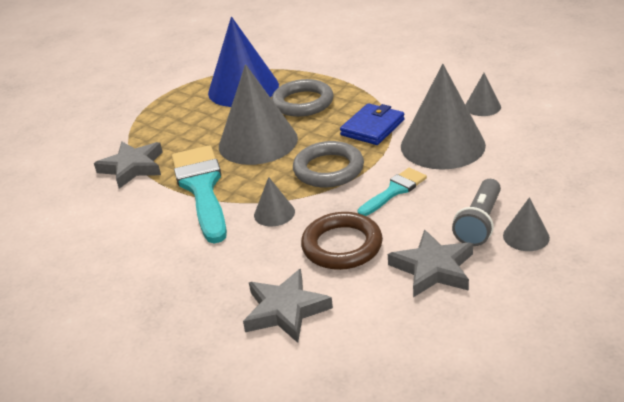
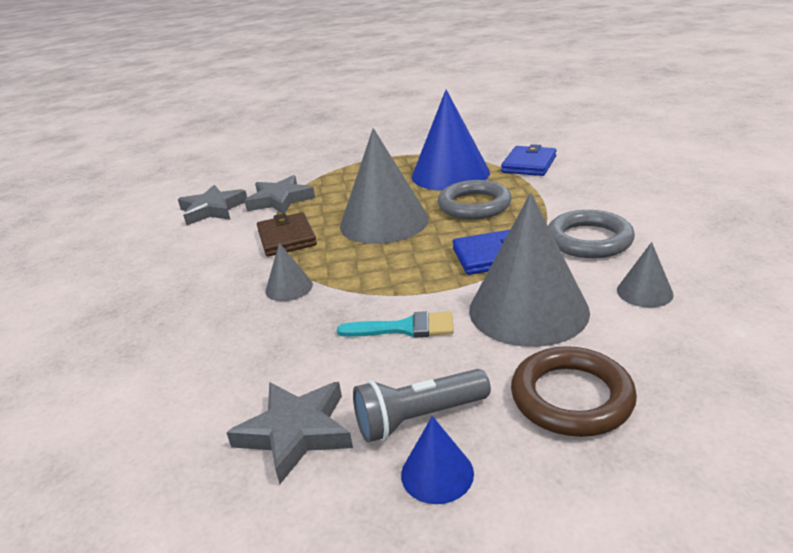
camera: 45 degrees right, 5 degrees down
turquoise brush [172,145,227,244] -> brown wallet [257,212,317,257]
grey star [243,269,333,343] -> grey star moved to [178,185,247,225]
grey ring [293,141,364,188] -> grey ring moved to [548,210,635,258]
brown ring [301,212,383,270] -> brown ring moved to [511,346,637,437]
grey cone [503,197,550,251] -> blue cone [401,416,474,504]
none -> blue wallet [501,144,557,176]

